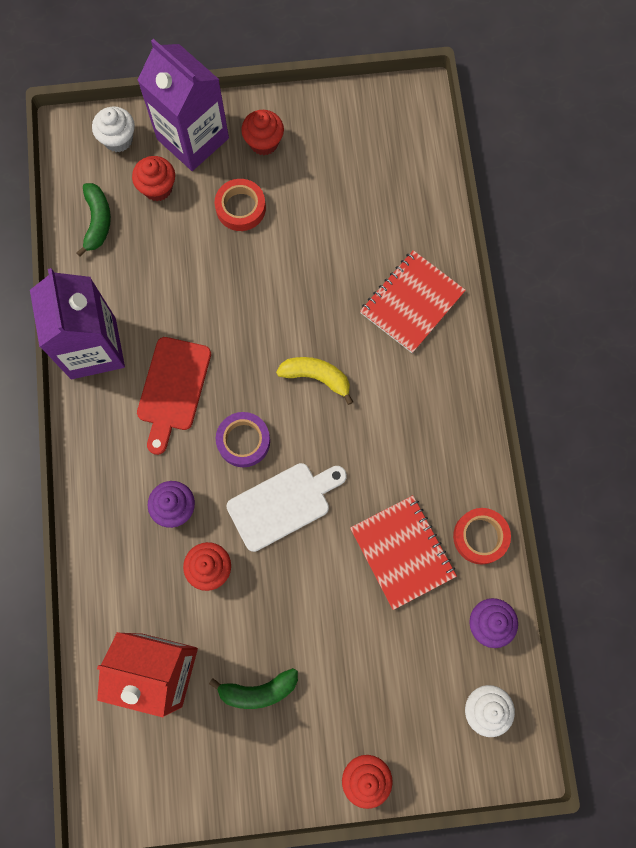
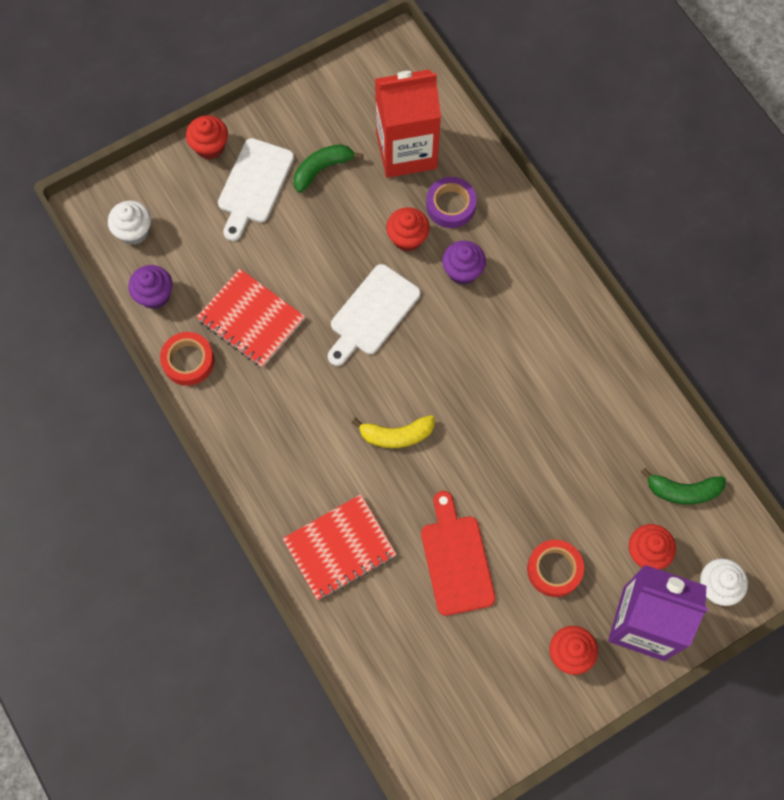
camera: 155 degrees right, 5 degrees down
purple carton [30,268,125,379] -> none
green banana [76,183,111,257] -> green banana turned 60 degrees counterclockwise [641,468,726,505]
red cutting board [137,337,211,455] -> red cutting board moved to [421,491,496,616]
purple tape [216,412,270,467] -> purple tape moved to [426,177,477,228]
red notebook [360,250,466,353] -> red notebook turned 45 degrees clockwise [282,494,397,600]
none -> white cutting board [218,138,294,241]

